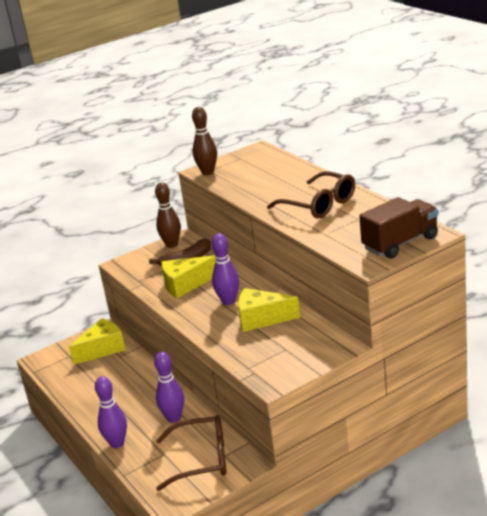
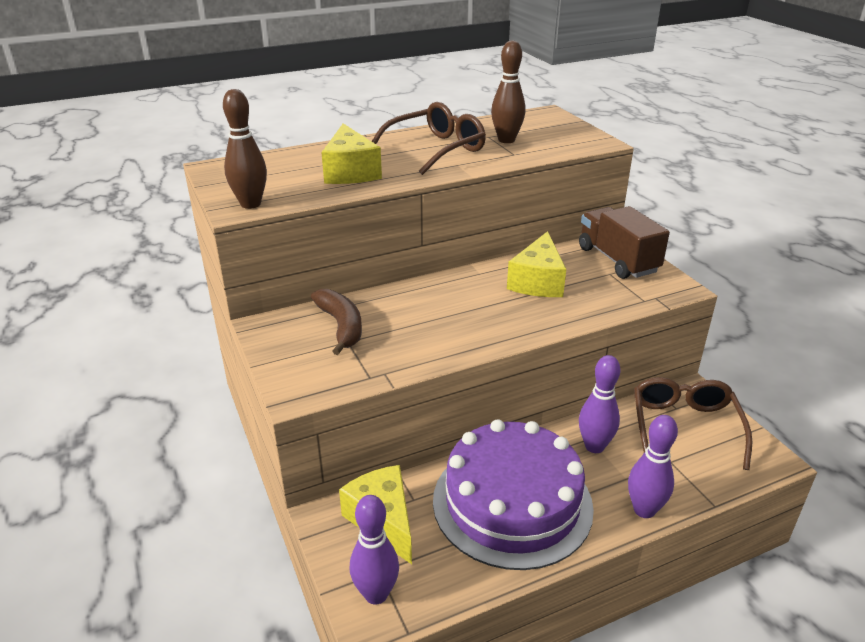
camera: 85 degrees left, 5 degrees up
brown bowling pin [155,182,181,248] -> brown bowling pin moved to [491,40,526,143]
yellow cheese [161,255,216,298] -> yellow cheese moved to [321,123,382,184]
purple bowling pin [212,233,239,305] -> purple bowling pin moved to [350,495,399,605]
brown truck [359,197,438,259] -> brown truck moved to [579,206,670,279]
none -> purple cake [433,419,594,570]

